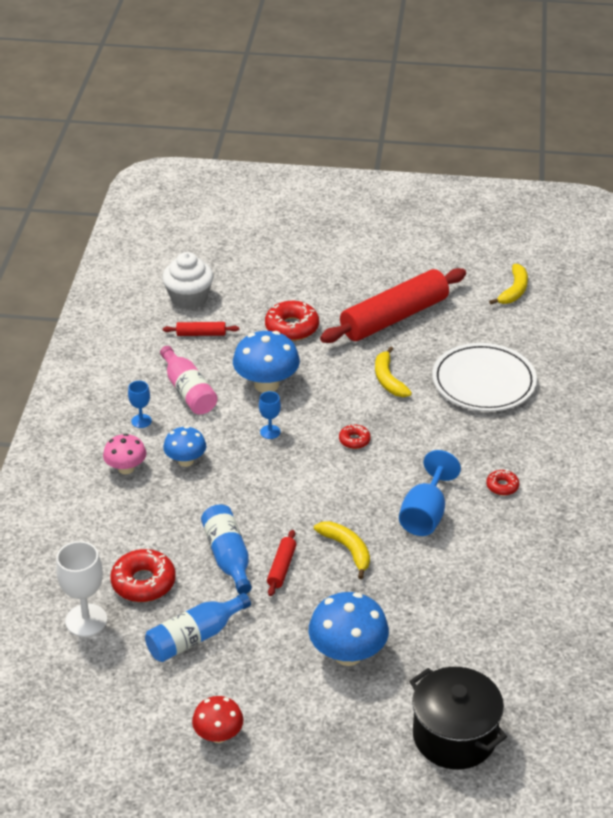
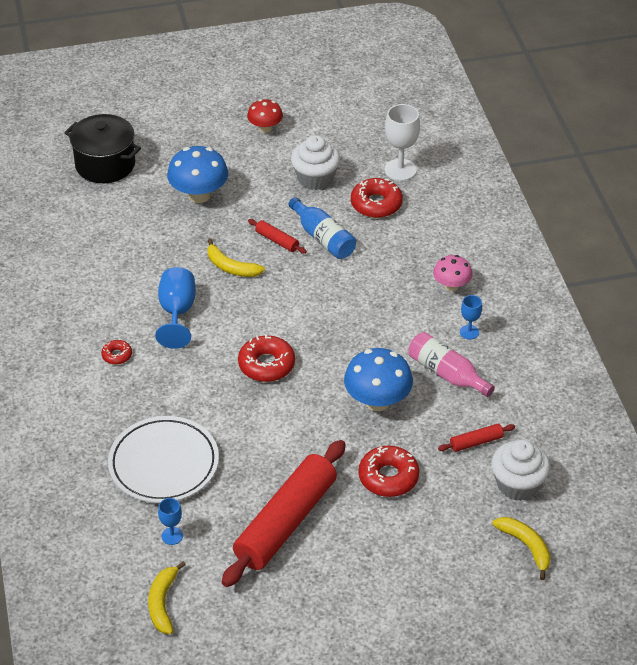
camera: 160 degrees right, 5 degrees up
blue bottle [145,593,251,662] -> white cupcake [291,135,340,190]
blue mushroom [163,426,206,467] -> none
blue goblet [259,391,281,439] -> blue goblet moved to [158,498,183,545]
red rolling pin [267,530,296,596] -> red rolling pin turned 45 degrees counterclockwise [248,219,307,254]
red donut [339,424,371,449] -> red donut [238,334,295,382], size x1.86
yellow banana [375,346,412,397] -> yellow banana moved to [492,517,551,580]

